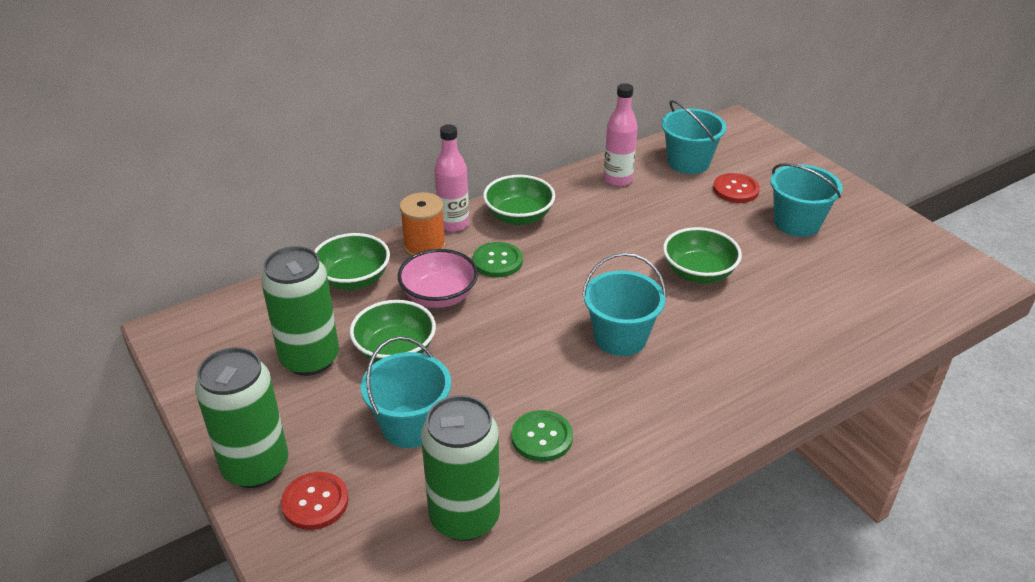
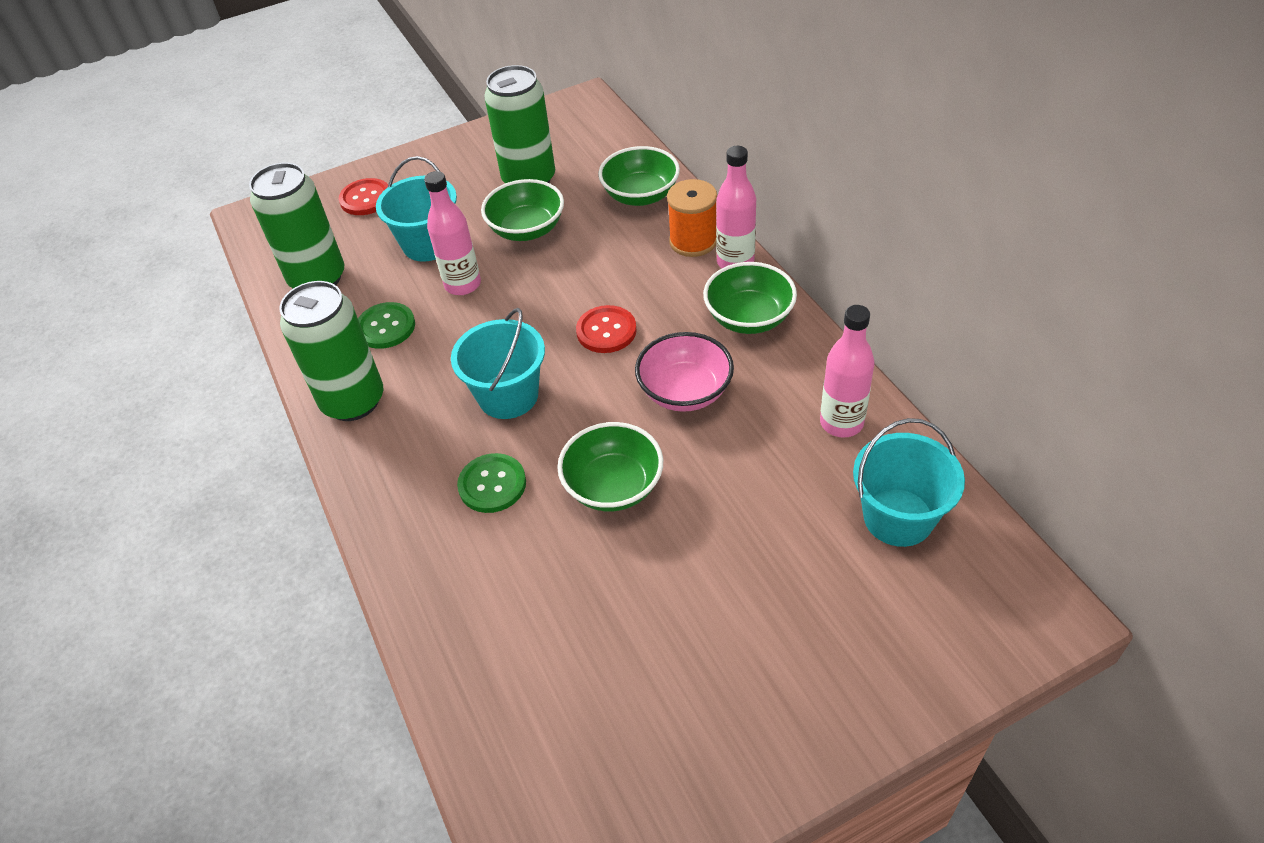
camera: 100 degrees right, 10 degrees up
green can [195,347,288,488] -> green can moved to [279,281,383,421]
pink bowl [398,249,478,308] -> pink bowl moved to [635,332,734,412]
green button [473,242,523,277] -> green button moved to [457,453,526,513]
red button [713,173,760,203] -> red button moved to [576,305,637,353]
turquoise bucket [770,163,843,237] -> none
none -> pink bottle [424,171,481,295]

